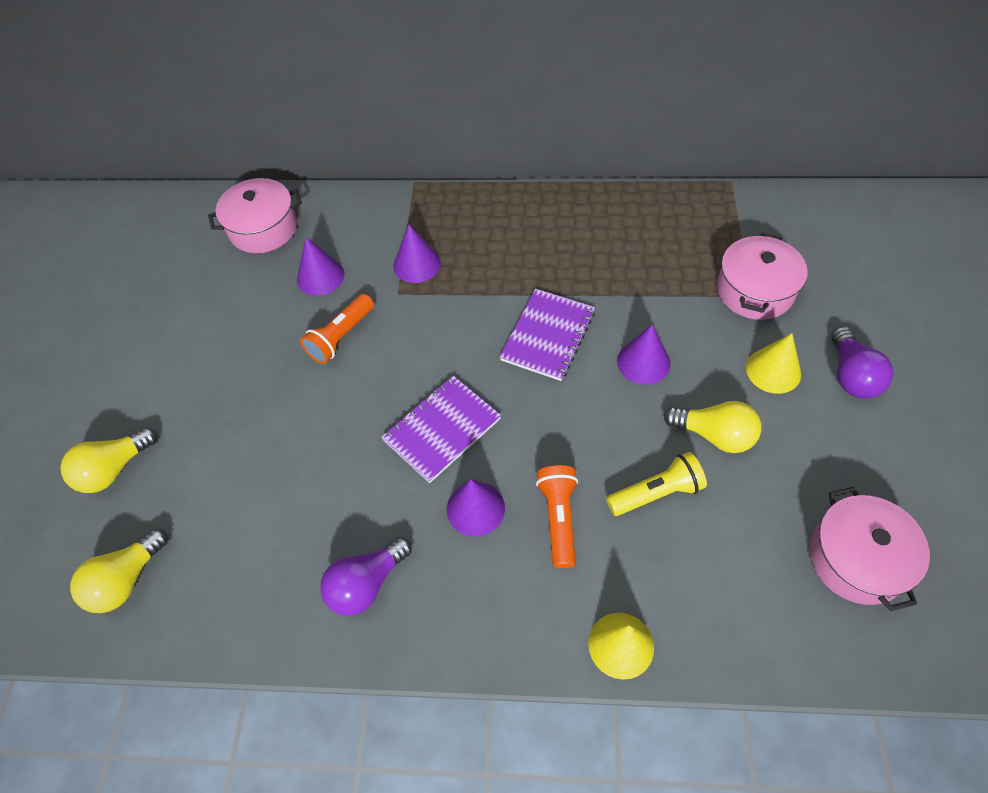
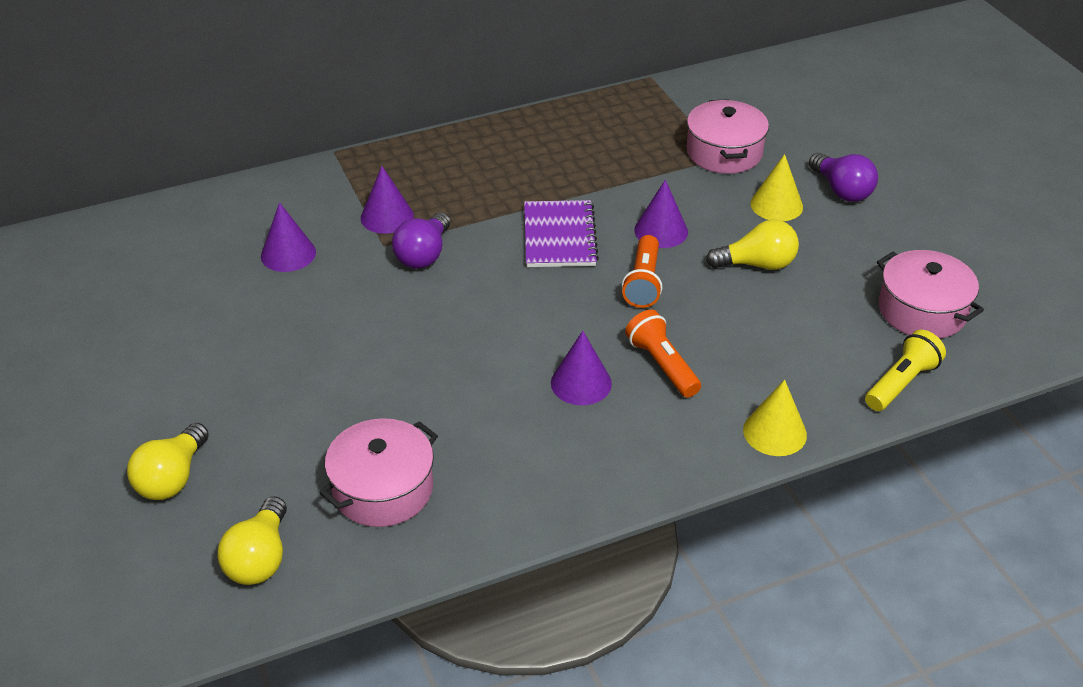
camera: 30 degrees left, 15 degrees down
pink pot [208,178,302,253] -> pink pot moved to [319,418,438,527]
orange flashlight [300,294,374,364] -> orange flashlight moved to [622,235,662,308]
purple light bulb [320,537,412,616] -> purple light bulb moved to [392,212,450,269]
purple notebook [381,376,501,483] -> none
yellow flashlight [606,452,707,516] -> yellow flashlight moved to [865,330,946,411]

